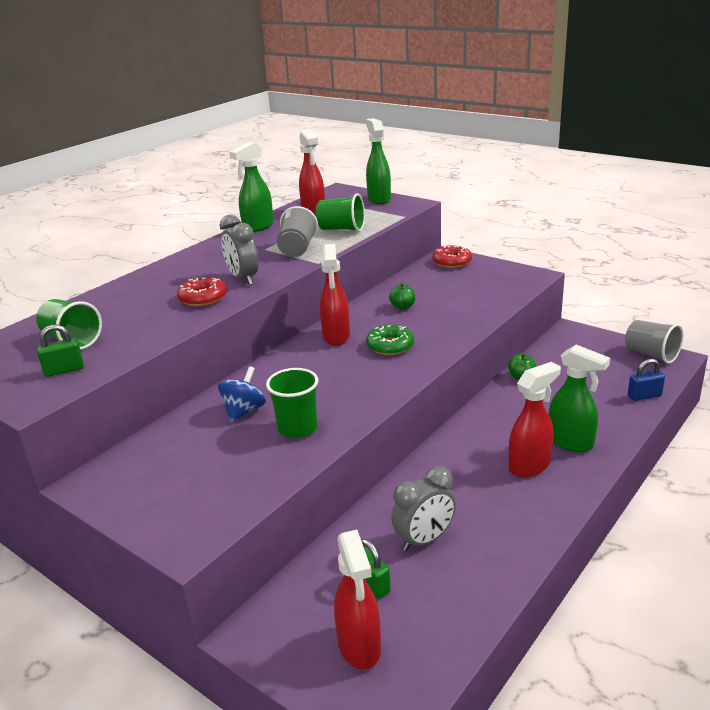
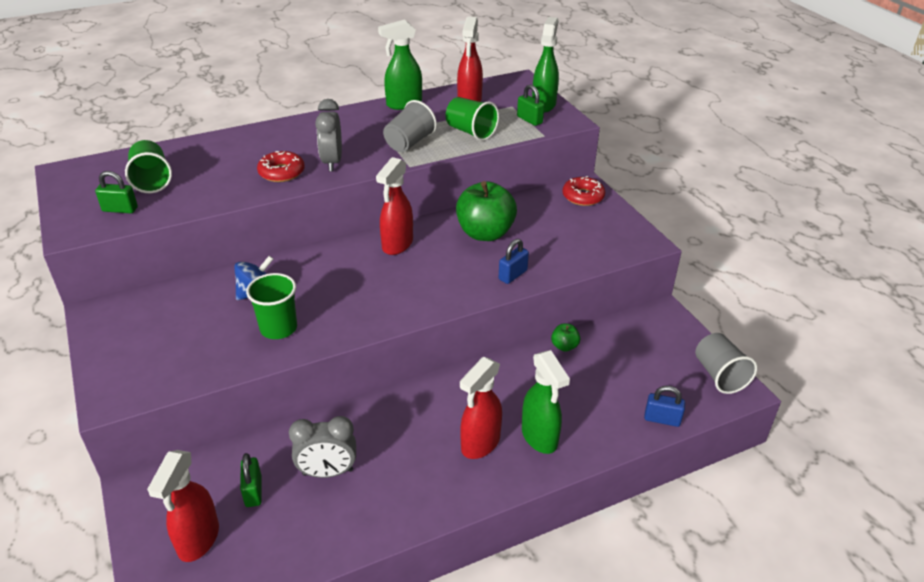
camera: 25 degrees right, 10 degrees up
green donut [366,325,414,355] -> none
green apple [389,283,415,310] -> green apple [456,181,517,241], size x2.22
red spray bottle [509,362,561,477] -> red spray bottle turned 135 degrees clockwise [460,357,502,459]
none -> blue padlock [499,239,529,284]
none -> green padlock [517,85,544,126]

